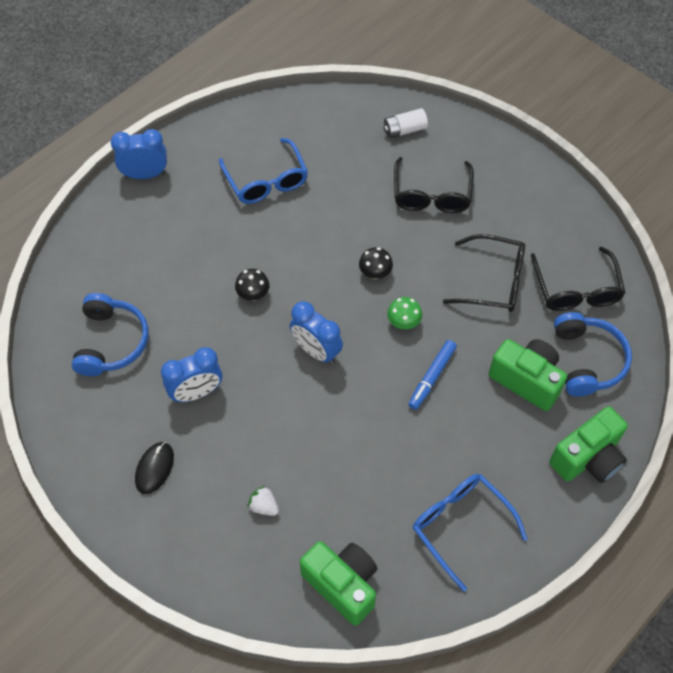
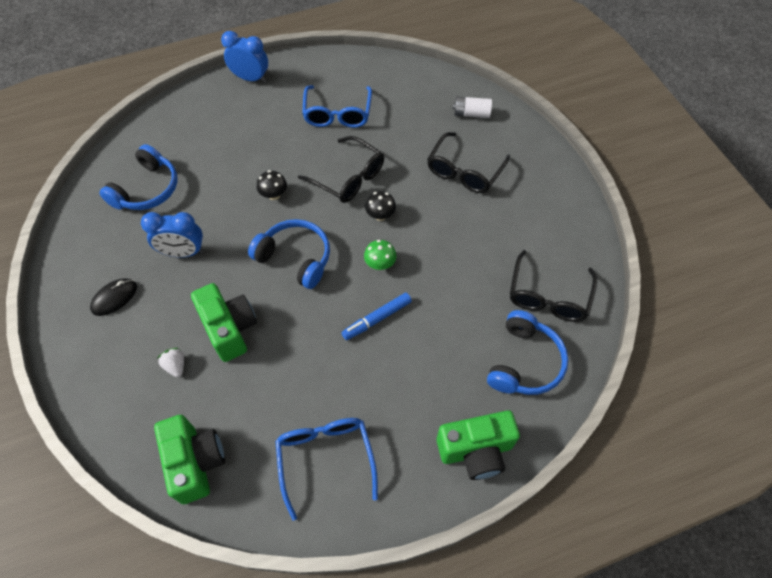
camera: 25 degrees right, 0 degrees up
blue clock [290,301,343,364] -> blue headphones [248,219,330,289]
black glasses [443,234,525,312] -> black glasses moved to [298,136,384,203]
green camera [489,339,567,411] -> green camera moved to [191,283,257,362]

